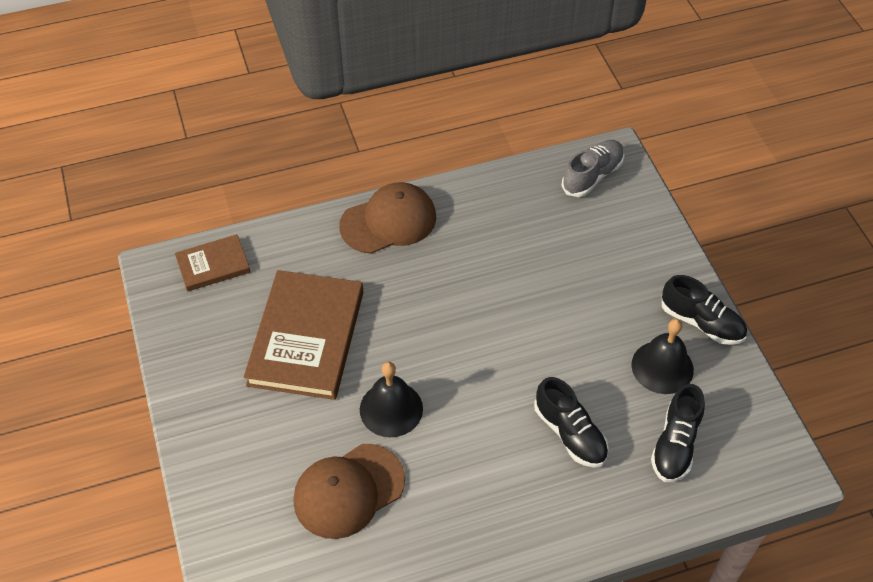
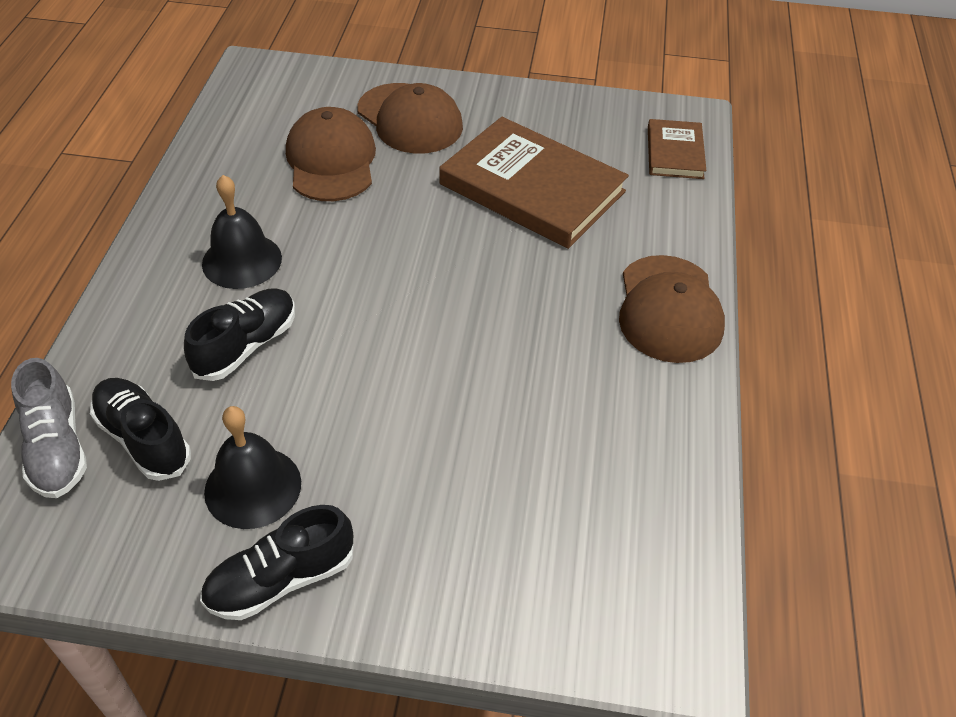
camera: 115 degrees right, 5 degrees down
black bell [360,362,423,437] -> black bell moved to [202,175,282,289]
black shoe [534,377,609,467] -> black shoe turned 135 degrees clockwise [184,288,295,381]
grey shoe [562,140,624,197] -> grey shoe moved to [11,358,87,498]
none -> brown cap [357,83,463,154]

